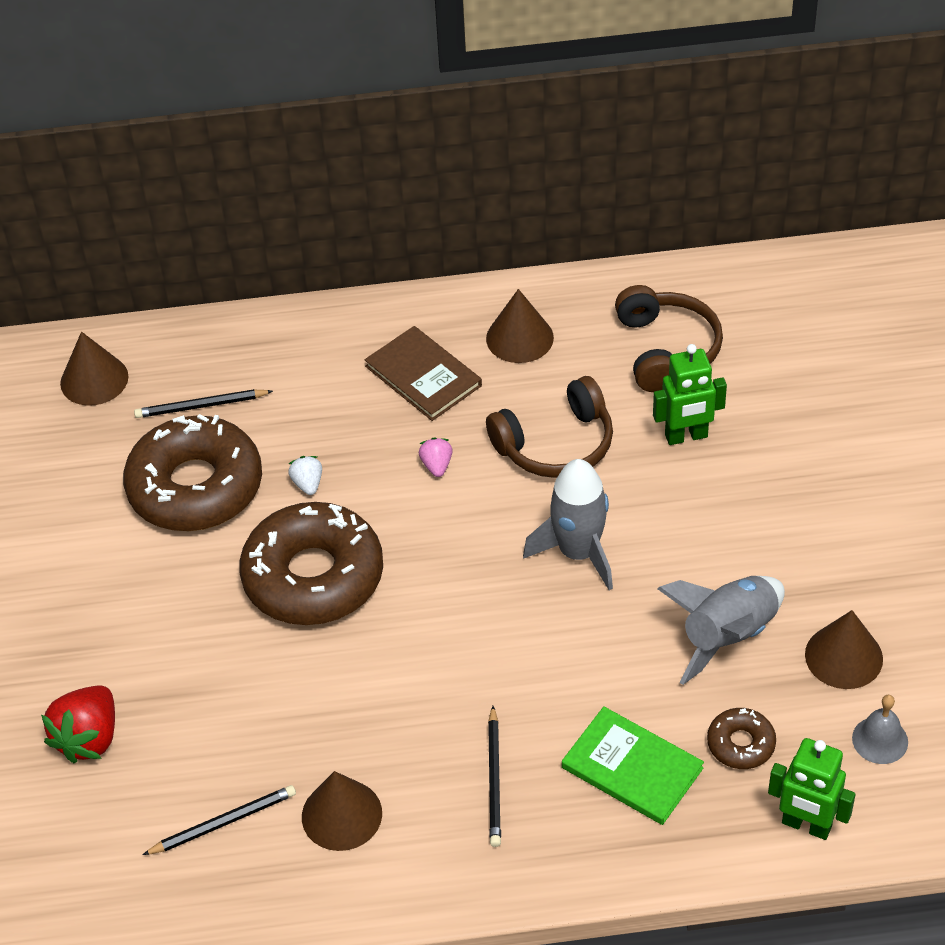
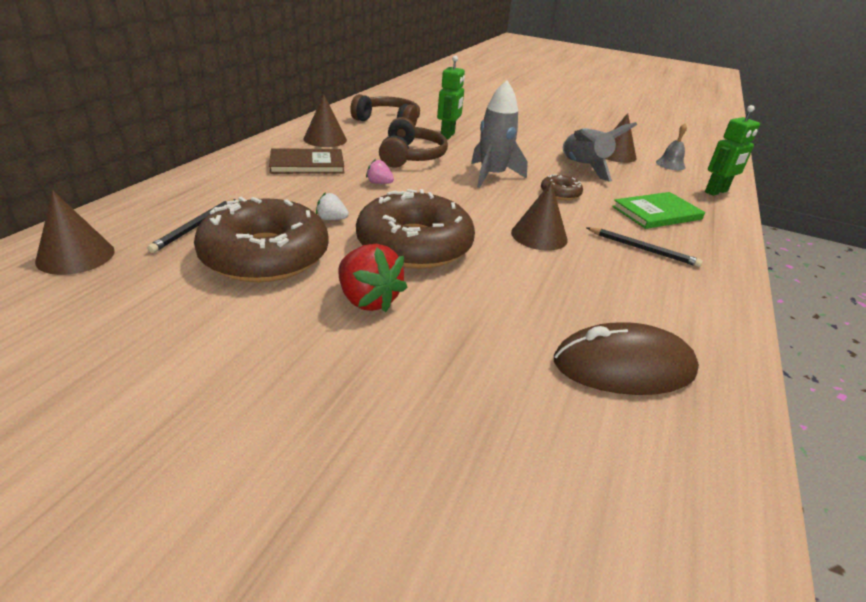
camera: 65 degrees left, 15 degrees down
red strawberry [41,685,115,763] -> red strawberry moved to [339,244,407,312]
black pencil [143,785,296,855] -> brown mouse [554,322,699,395]
brown cone [302,771,382,851] -> brown cone moved to [511,182,568,251]
brown donut [707,708,776,769] -> brown donut moved to [541,174,583,200]

